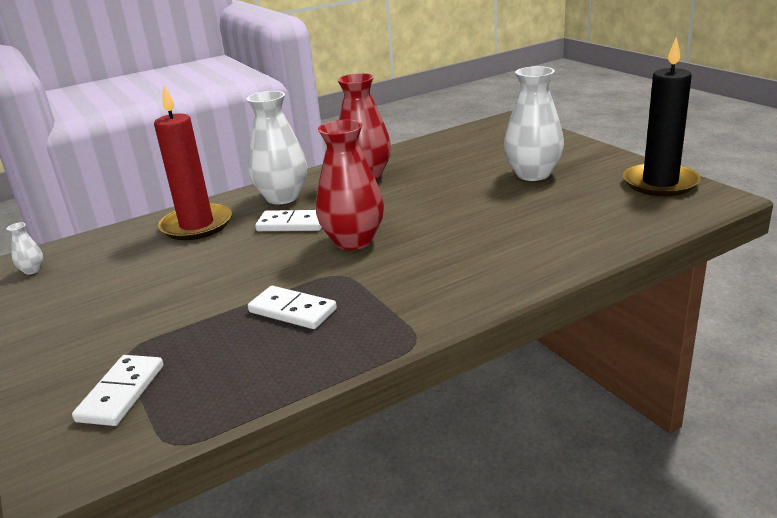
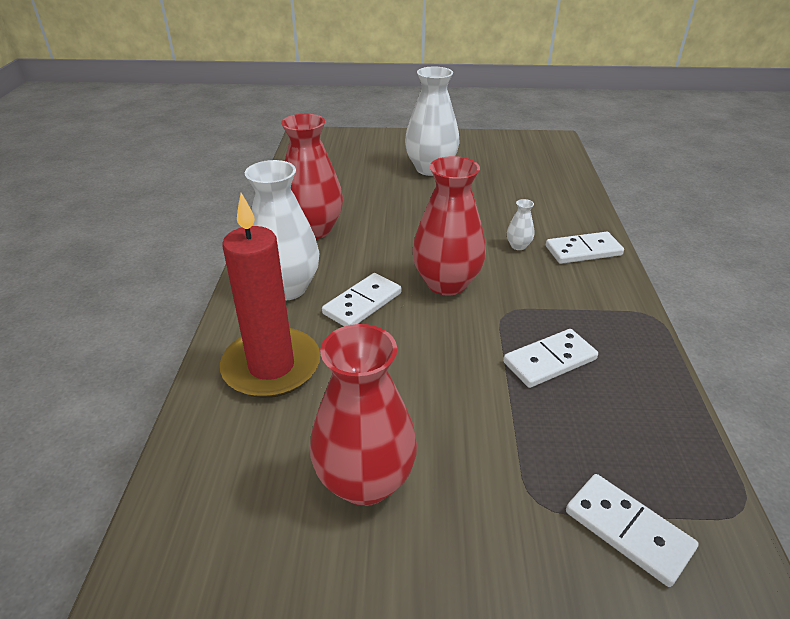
camera: 60 degrees left, 10 degrees up
white vase [7,222,43,275] -> white vase moved to [507,199,534,250]
black candle [623,37,701,196] -> none
none -> red vase [310,324,417,506]
none -> white domino [546,232,624,264]

